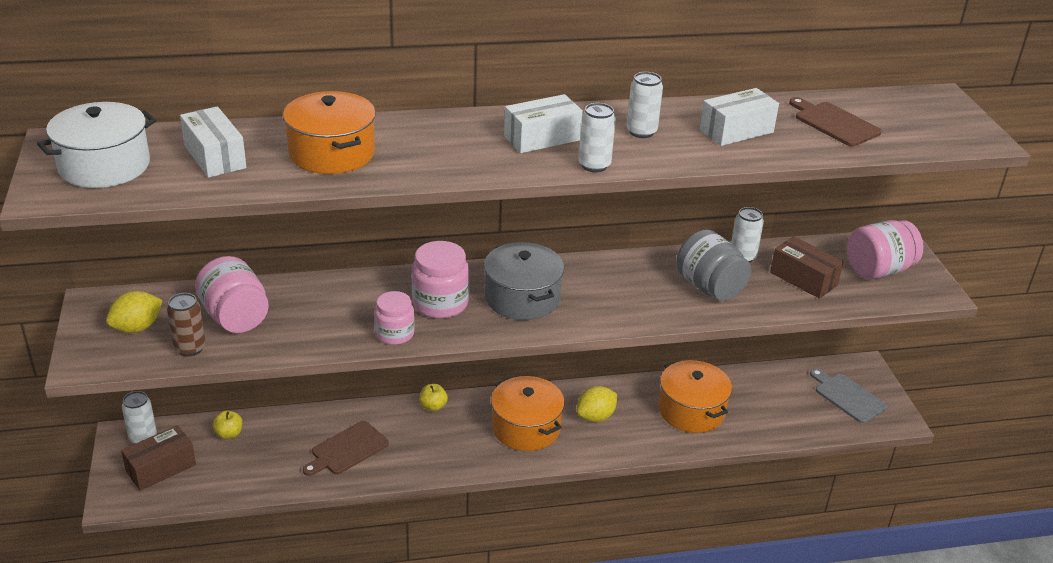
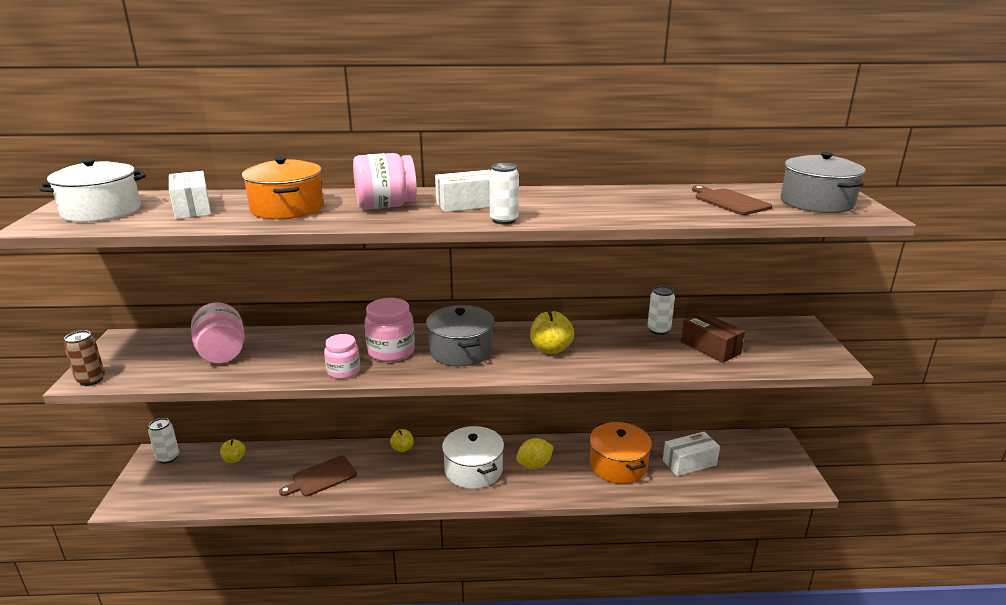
camera: 10 degrees right, 10 degrees down
yellow lemon [106,291,162,333] -> none
brown box [121,425,196,491] -> none
brown can [167,293,206,357] -> brown can moved to [64,330,105,386]
orange pot [491,376,565,451] -> white pot [442,426,504,489]
white can [627,72,663,138] -> none
grey jar [676,229,751,301] -> none
white box [700,88,779,146] -> white box moved to [663,431,720,476]
grey cutting board [810,369,887,423] -> none
pink jar [847,220,923,279] -> pink jar moved to [353,153,417,209]
none -> yellow apple [530,311,574,354]
none -> grey pot [780,152,866,213]

